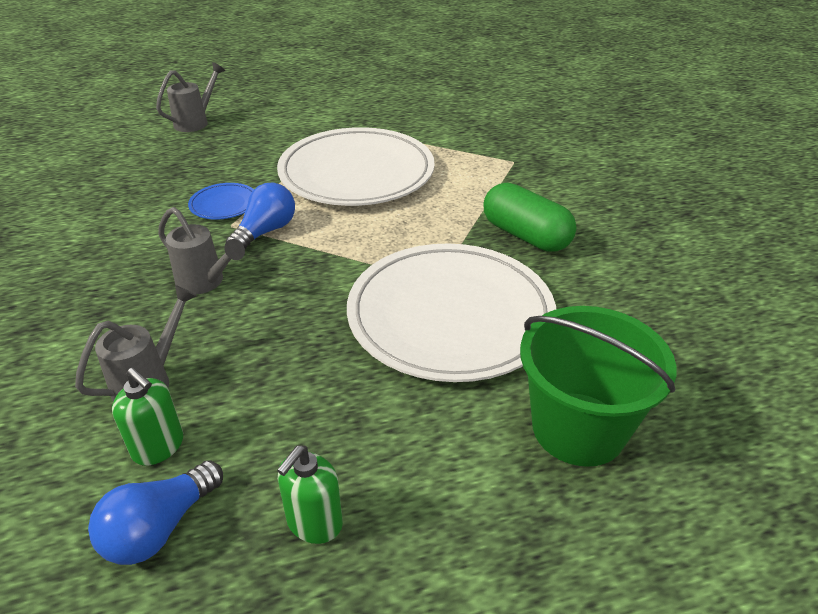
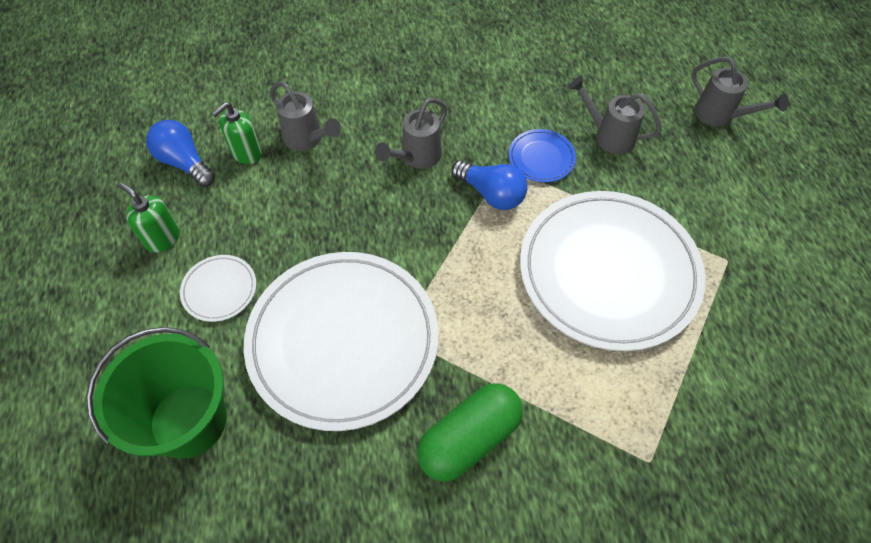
camera: 95 degrees right, 20 degrees up
none -> white plate [180,255,256,322]
none -> grey watering can [568,76,662,154]

